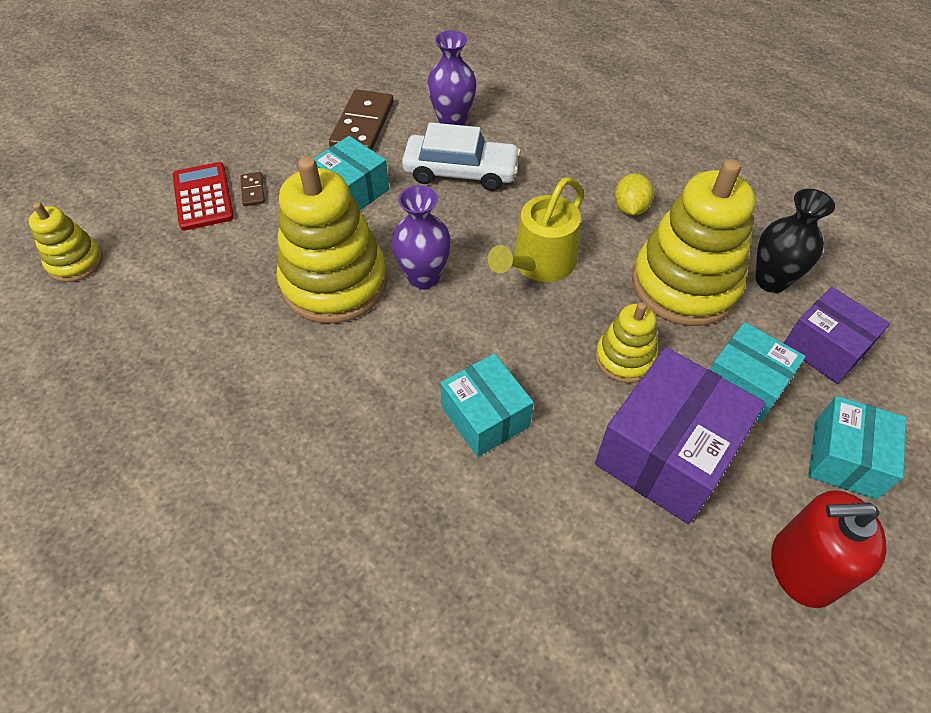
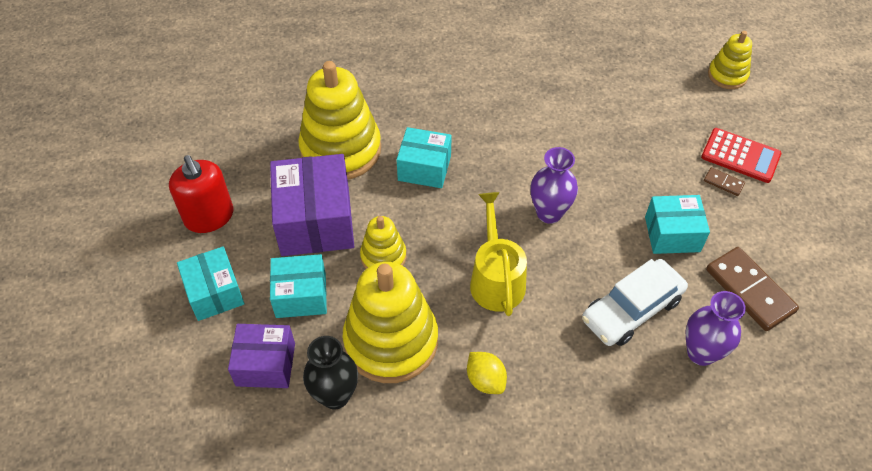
camera: 135 degrees right, 0 degrees up
yellow stacking toy [277,157,387,324] -> yellow stacking toy moved to [298,61,381,180]
red soap dispenser [771,490,887,608] -> red soap dispenser turned 105 degrees clockwise [169,155,233,233]

